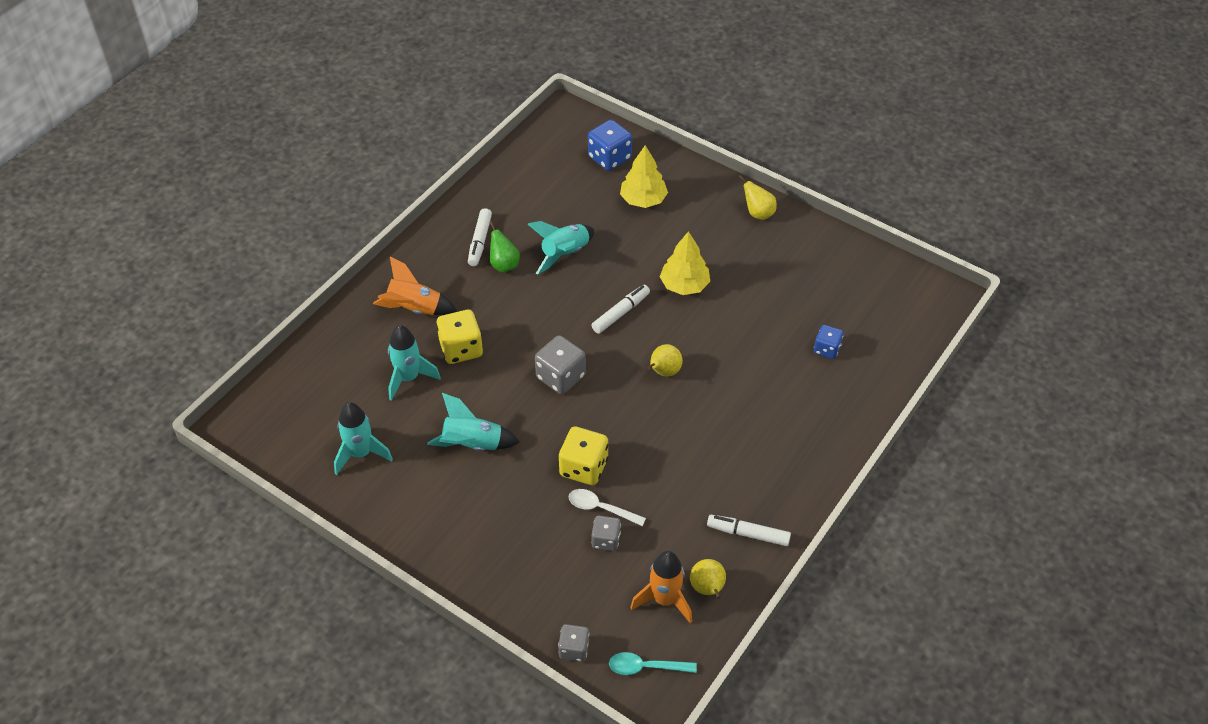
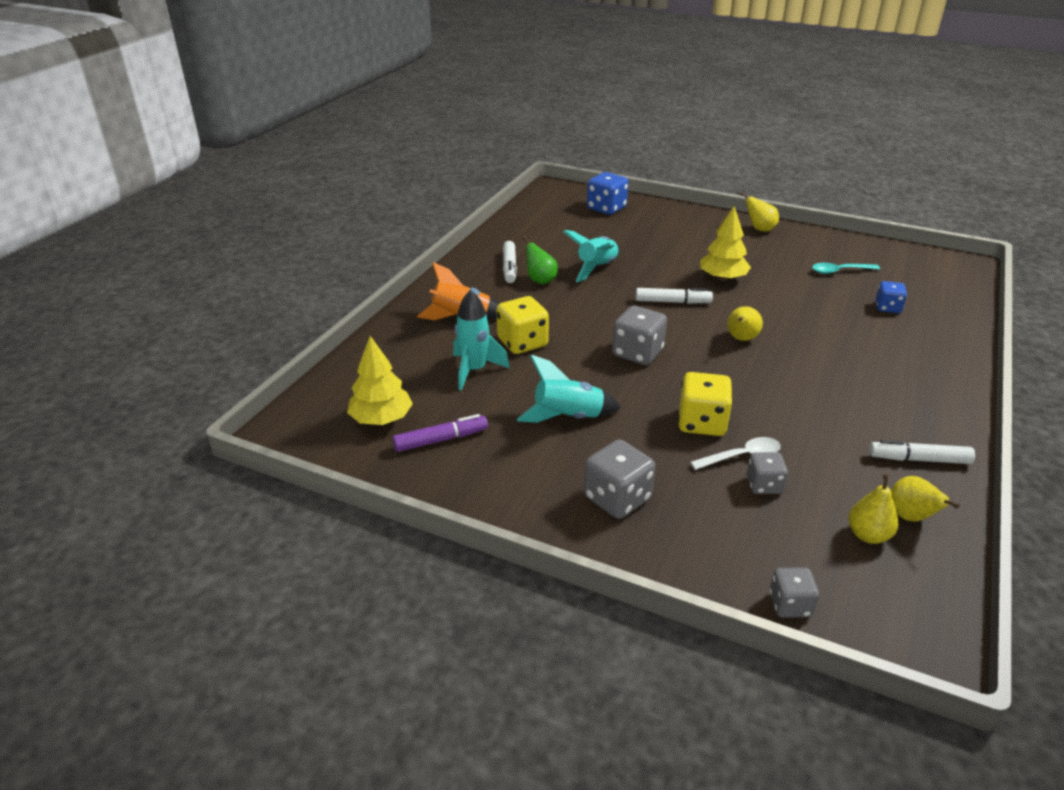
camera: 10 degrees left, 15 degrees down
turquoise rocket [334,402,393,475] -> purple marker [393,414,488,452]
white spoon [569,489,646,526] -> white spoon turned 150 degrees clockwise [690,437,781,470]
white marker [591,285,650,334] -> white marker turned 60 degrees clockwise [636,288,713,304]
turquoise spoon [609,652,697,675] -> turquoise spoon moved to [812,263,880,274]
yellow tree [620,145,668,208] -> yellow tree moved to [347,336,413,425]
orange rocket [630,551,692,623] -> yellow pear [848,474,898,544]
none -> grey dice [584,439,655,519]

